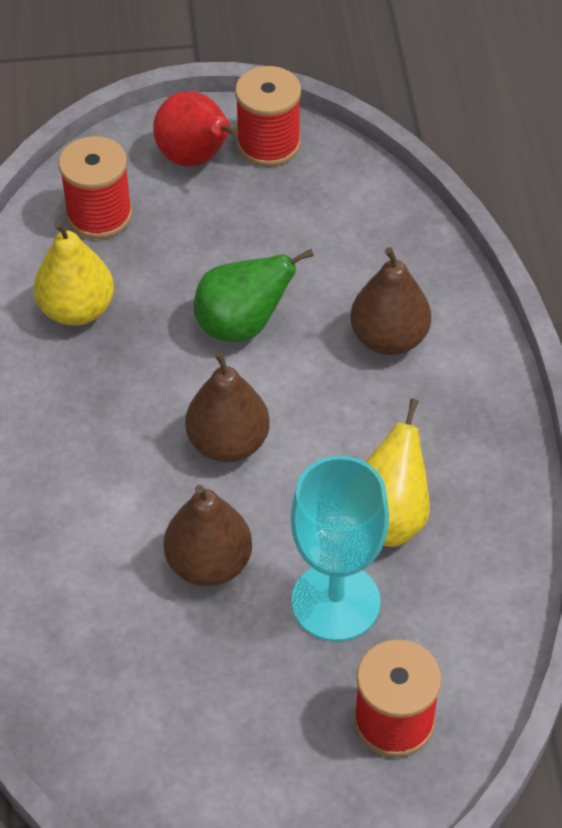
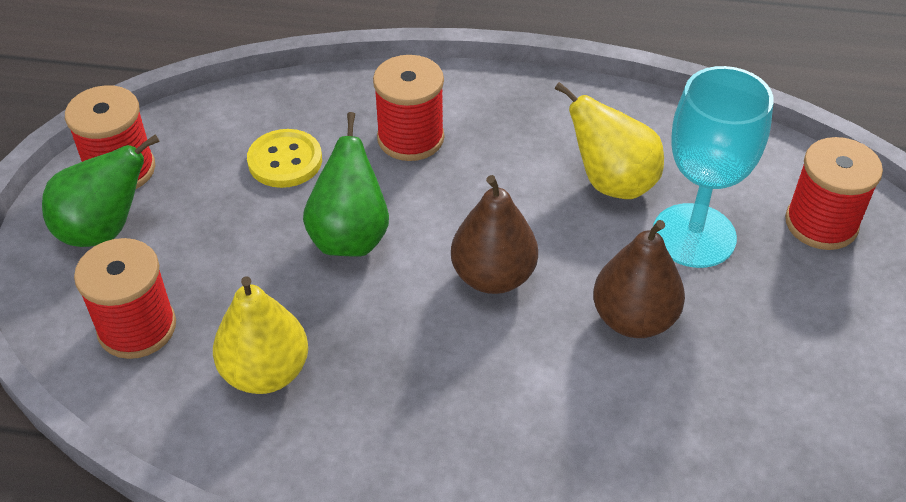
camera: 75 degrees left, 5 degrees down
red pear [153,91,238,167] -> green pear [42,134,160,247]
brown pear [350,247,431,355] -> red spool [373,55,444,161]
none -> yellow button [247,129,322,188]

